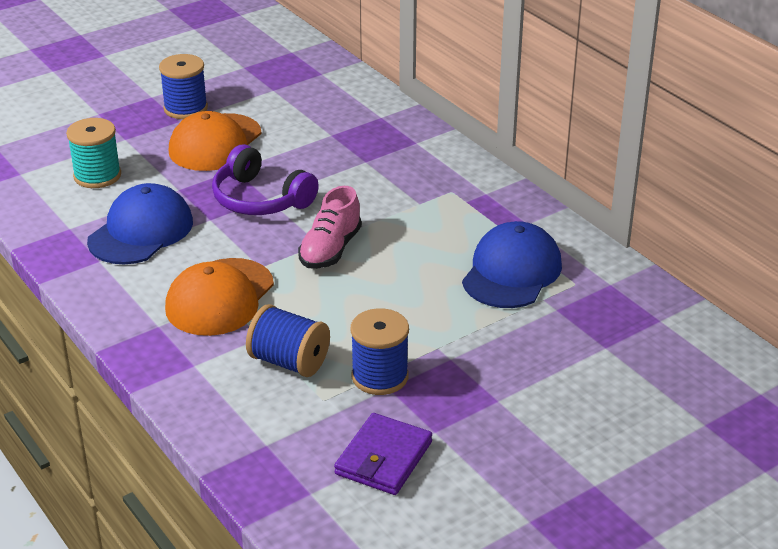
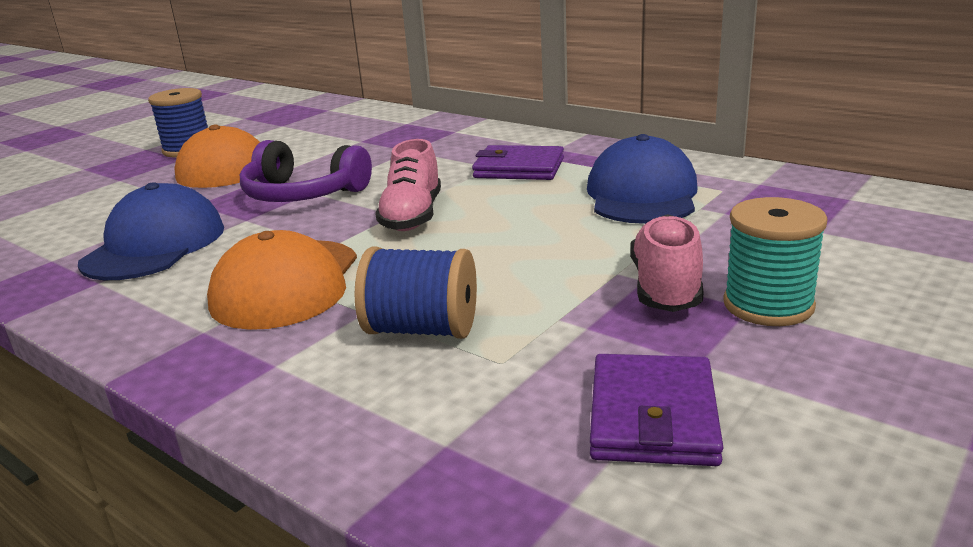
camera: 15 degrees left, 10 degrees down
turquoise spool [66,118,121,188] -> turquoise spool moved to [723,197,828,326]
blue spool [350,308,409,395] -> none
none -> purple wallet [472,145,564,180]
none -> pink shoe [630,214,704,312]

